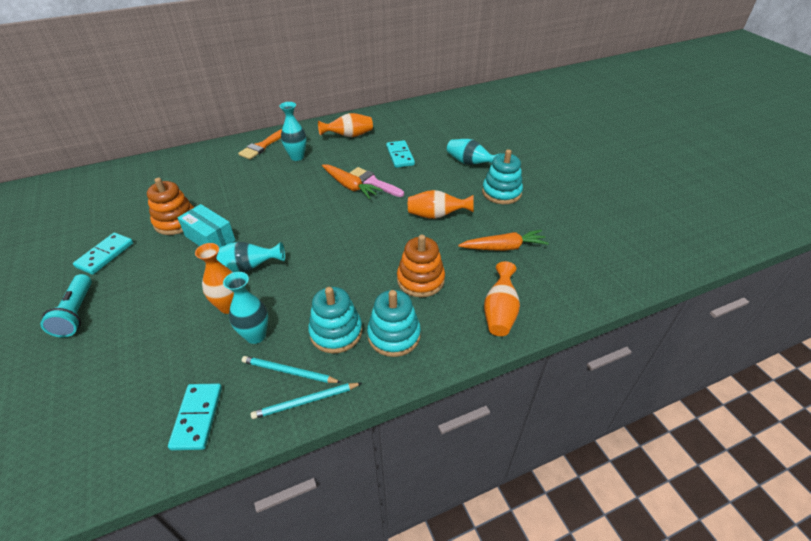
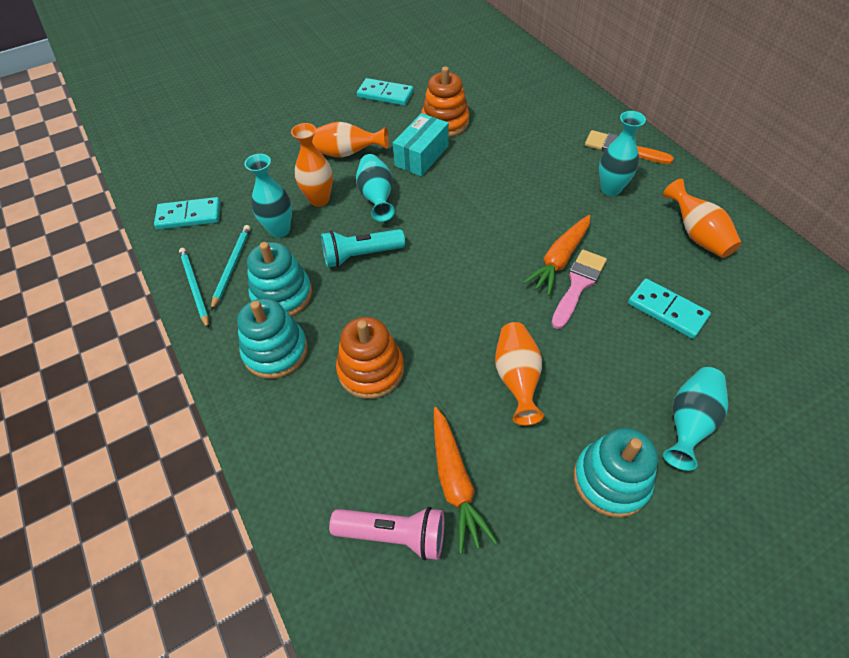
camera: 85 degrees right, 10 degrees up
turquoise flashlight [40,274,92,337] -> turquoise flashlight moved to [321,229,405,268]
turquoise domino [386,140,415,168] -> turquoise domino turned 60 degrees clockwise [628,278,711,339]
orange vase [484,261,520,336] -> orange vase moved to [312,122,389,157]
none -> pink flashlight [329,507,444,560]

